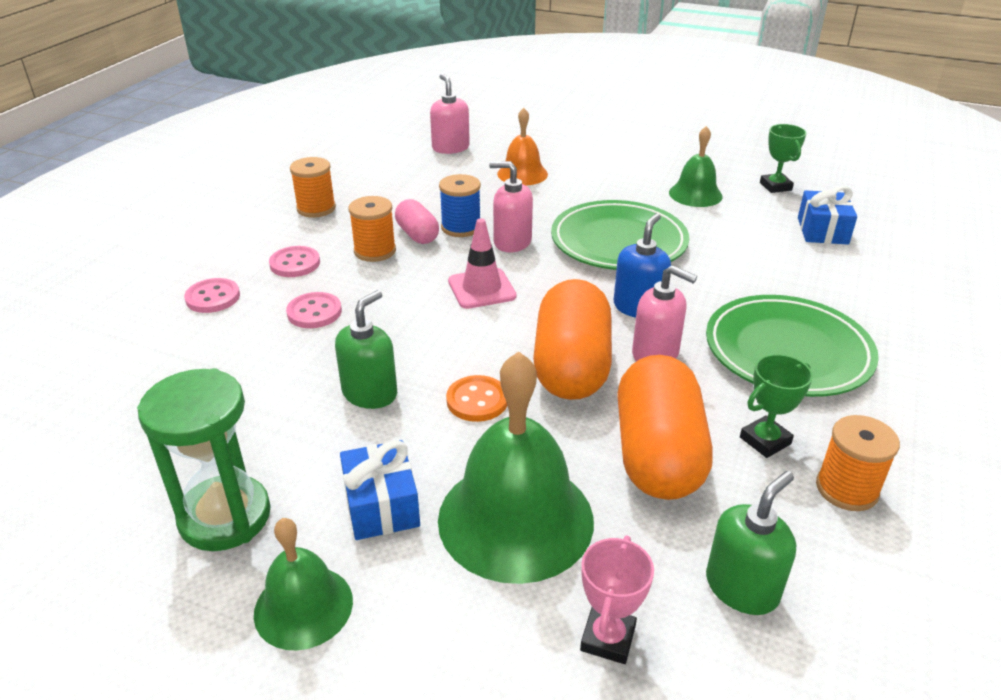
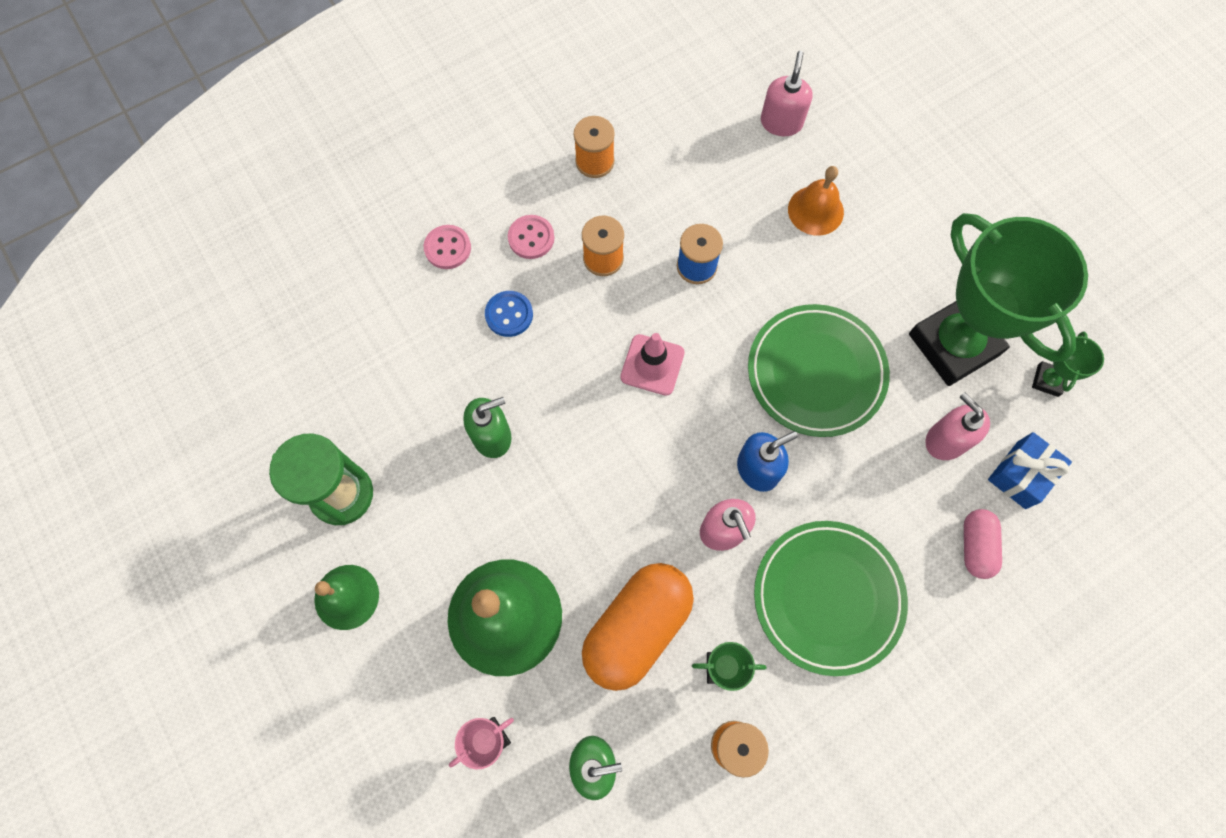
camera: 35 degrees right, 35 degrees up
pink button [286,292,342,328] -> blue button [485,291,533,337]
blue gift [340,440,420,540] -> none
pink capsule [395,199,439,244] -> pink capsule moved to [964,509,1002,579]
orange button [446,375,507,422] -> none
pink soap dispenser [489,161,533,253] -> pink soap dispenser moved to [925,392,990,460]
orange capsule [533,279,612,400] -> none
green bell [669,126,723,207] -> green trophy [909,213,1088,386]

